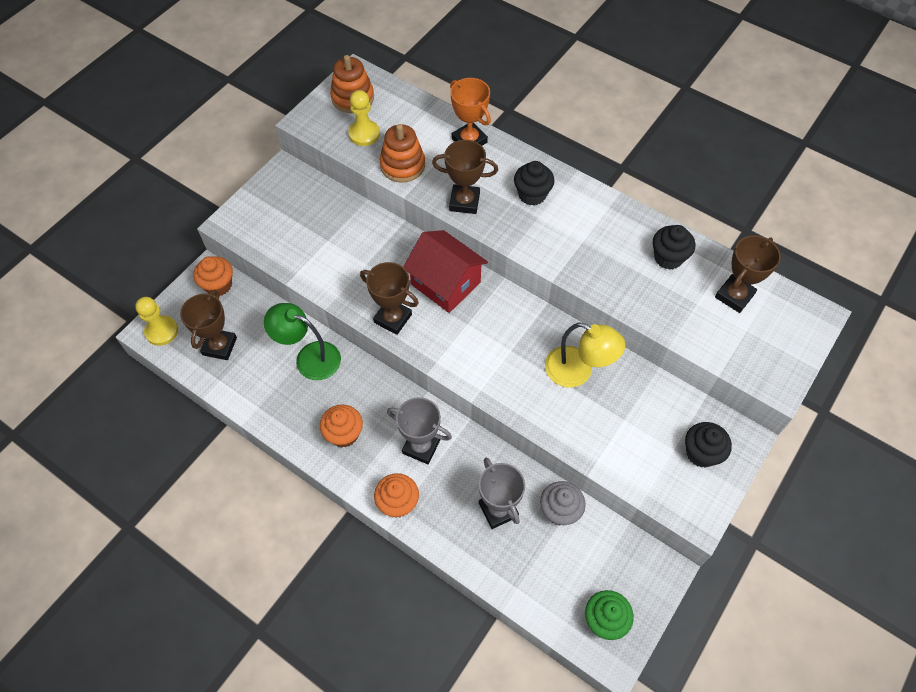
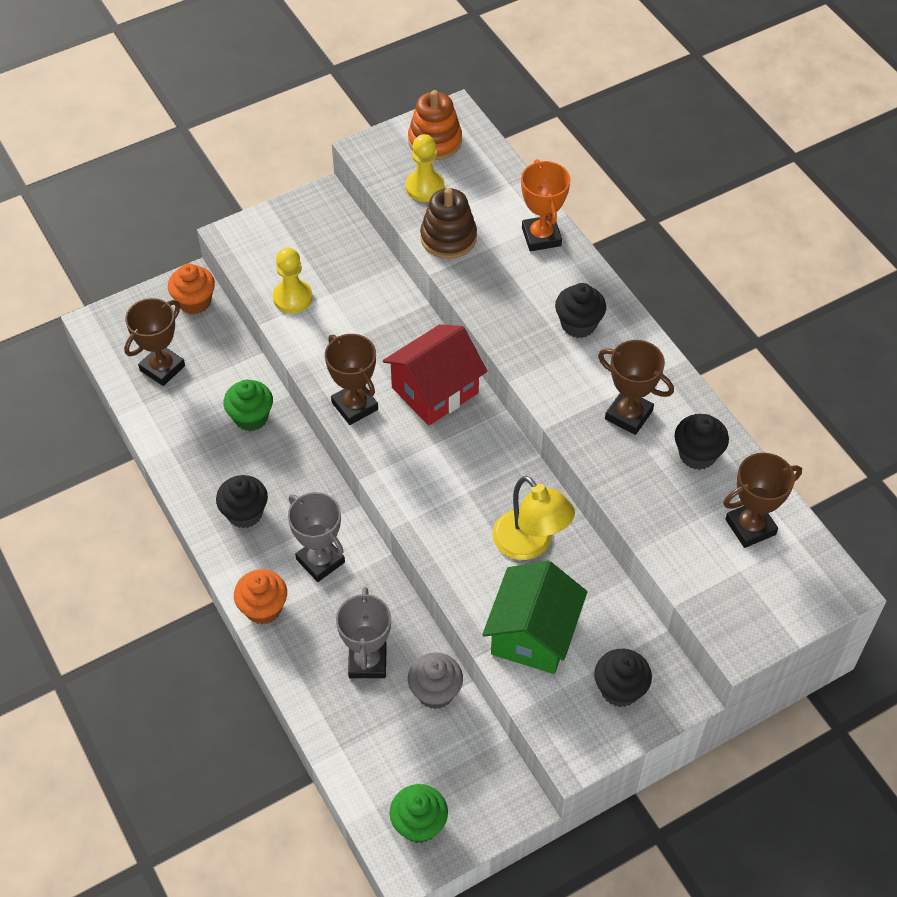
camera: 25 degrees right, 5 degrees down
yellow pawn [135,297,178,346] -> yellow pawn moved to [273,248,313,313]
green lamp [264,303,341,380] -> green cupcake [223,380,273,431]
orange cupcake [320,405,363,447] -> black cupcake [216,475,268,528]
orange stacking toy [380,124,425,182] -> brown stacking toy [420,188,477,259]
red house [403,230,488,313] -> red house turned 75 degrees clockwise [383,324,487,426]
brown trophy [432,140,498,214] -> brown trophy moved to [598,340,674,435]
none -> green house [482,561,587,674]

